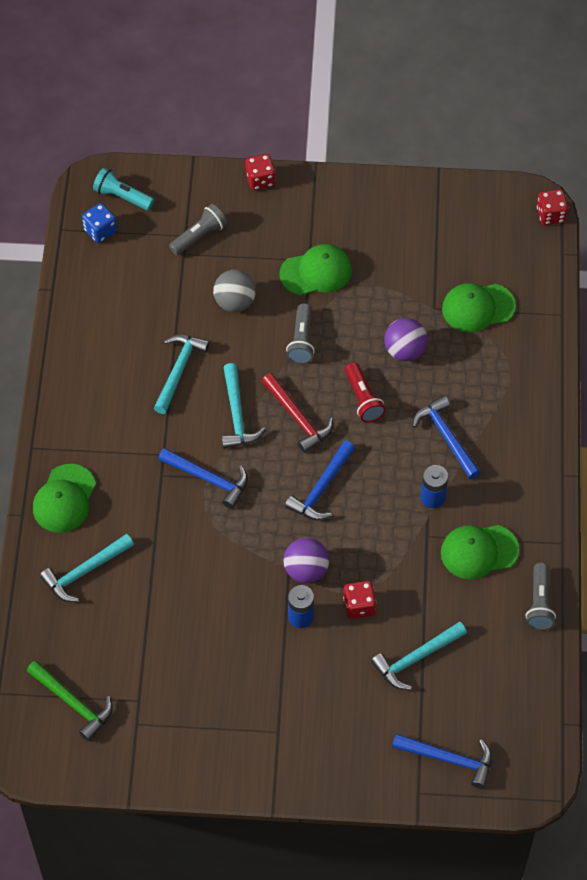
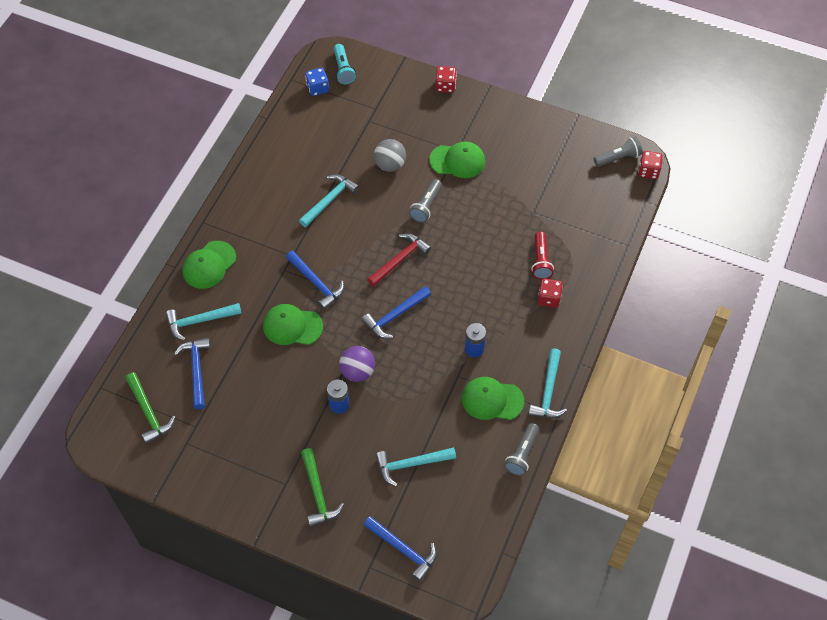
camera: 20 degrees right, 0 degrees up
turquoise flashlight [93,168,154,210] -> turquoise flashlight turned 150 degrees counterclockwise [334,44,356,84]
grey flashlight [169,204,227,255] -> grey flashlight moved to [594,136,643,167]
turquoise hammer [221,363,266,449] -> turquoise hammer moved to [528,348,567,418]
red hammer [262,373,333,453] -> red hammer turned 120 degrees counterclockwise [367,233,431,287]
red dice [343,581,376,619] -> red dice moved to [538,278,563,308]
red flashlight [345,362,386,423] -> red flashlight moved to [531,232,554,280]
purple ball [384,318,428,361] -> none
blue hammer [413,395,481,479] -> blue hammer moved to [174,338,210,409]
green cap [442,283,516,332] -> green cap moved to [263,304,323,345]
none -> green hammer [301,448,344,527]

